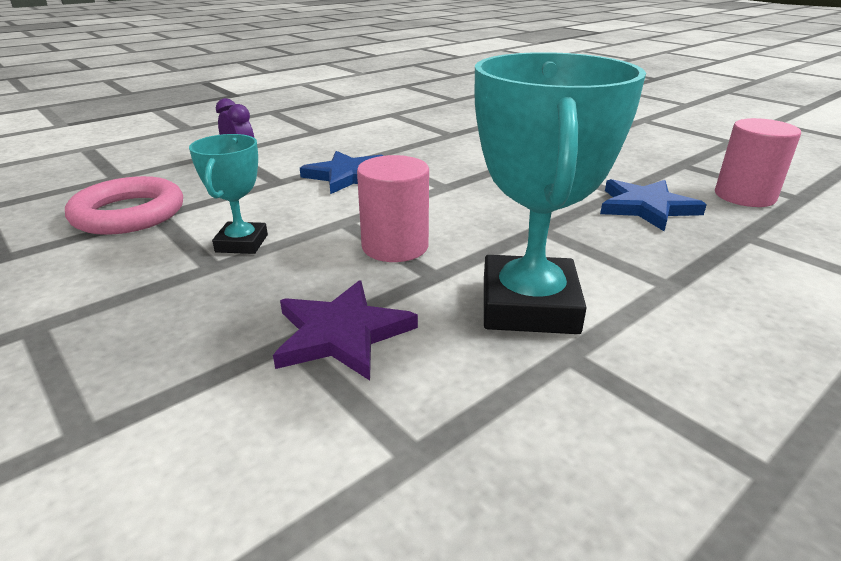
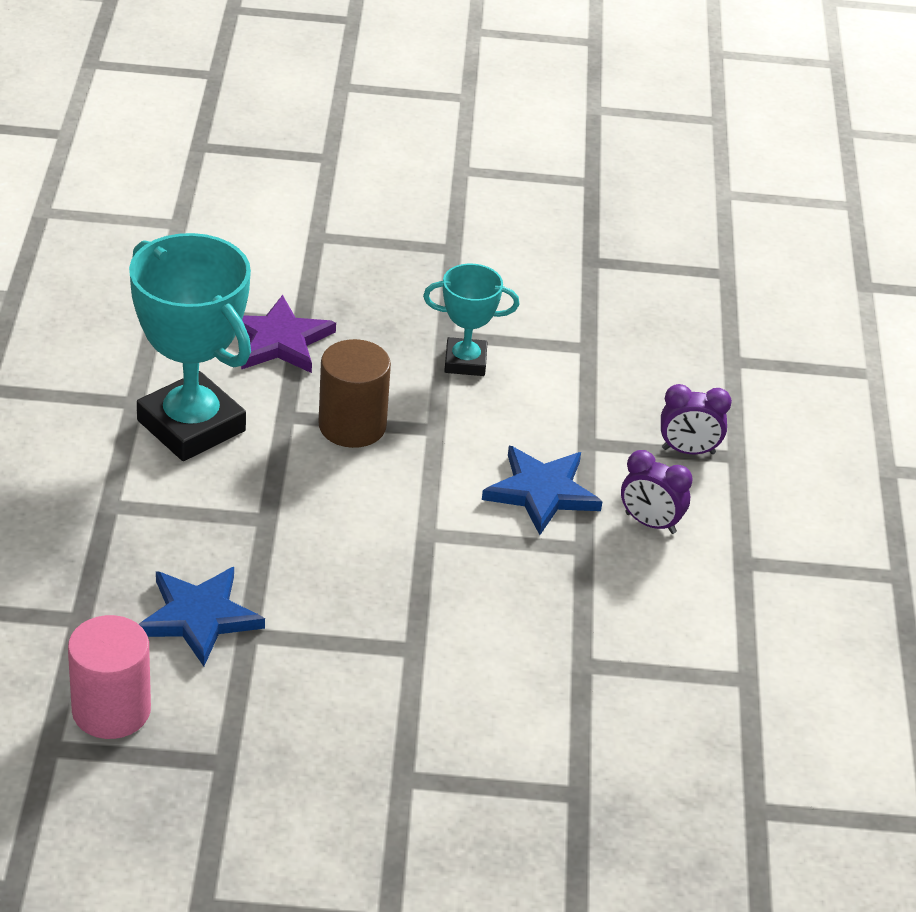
camera: 130 degrees right, 10 degrees up
pink ring [65,176,183,235] -> none
turquoise trophy [189,134,268,254] -> turquoise trophy turned 45 degrees counterclockwise [423,264,519,376]
pink cylinder [357,155,429,262] -> brown cylinder [318,339,391,448]
none -> purple clock [621,450,692,534]

